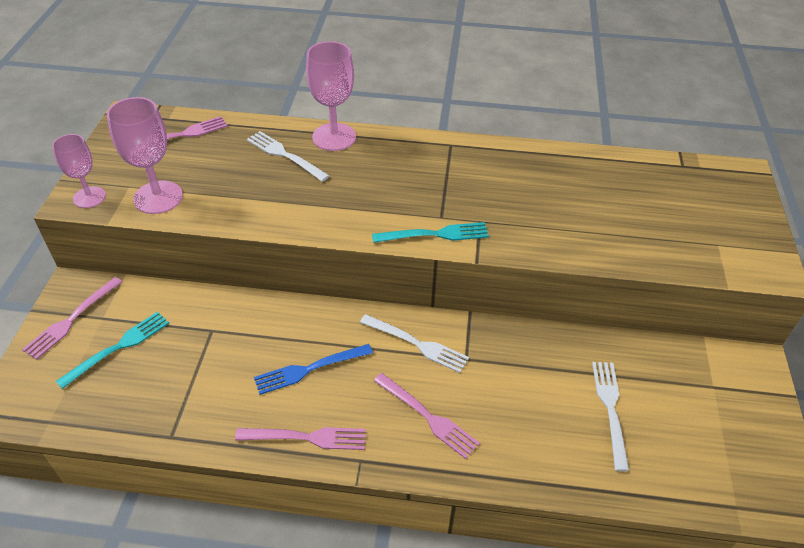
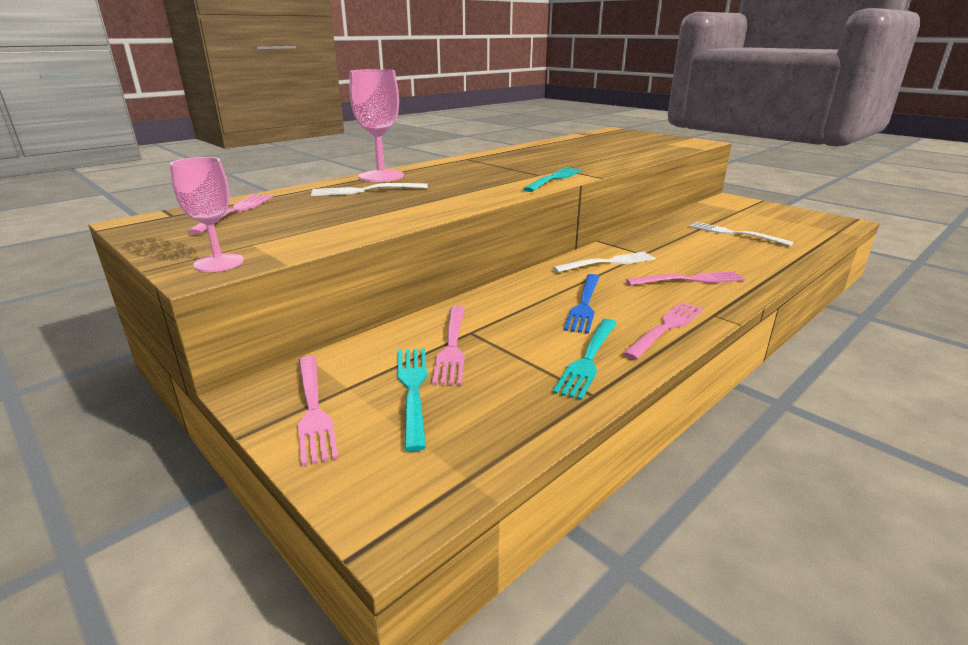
camera: 50 degrees left, 20 degrees down
pink goblet [107,97,183,214] -> none
none -> pink fork [432,306,465,385]
none -> turquoise fork [553,319,617,400]

